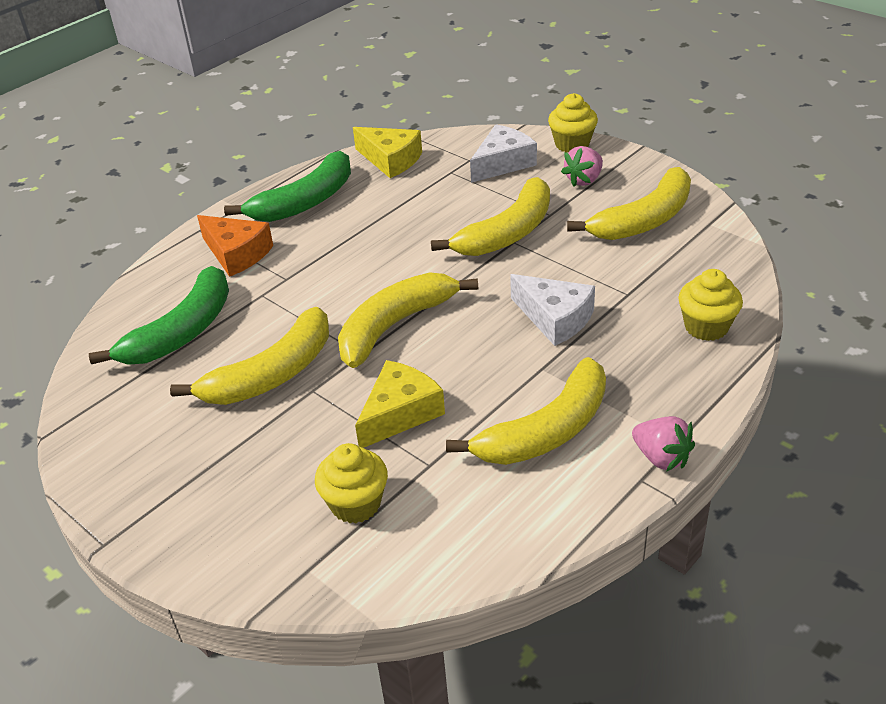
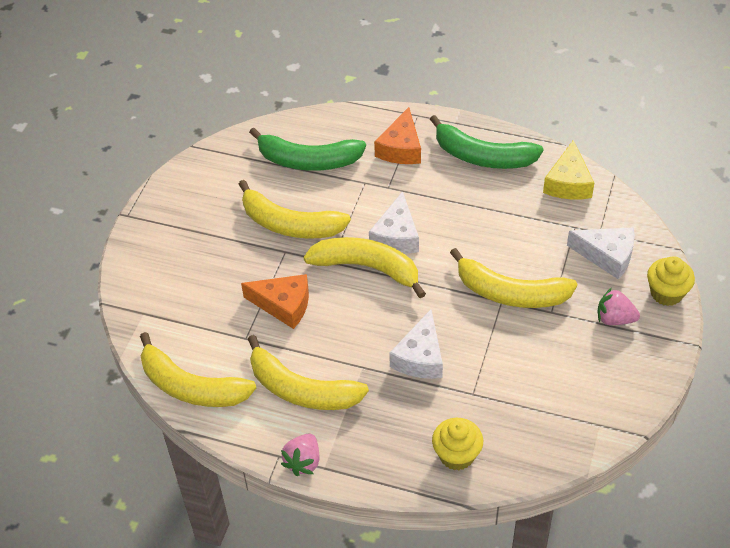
camera: 65 degrees right, 10 degrees up
yellow cupcake [315,443,388,523] -> none
yellow cheese [355,360,445,448] -> orange cheese [241,274,309,329]
yellow banana [567,167,691,240] -> yellow banana moved to [140,332,256,407]
none -> white cheese [369,191,419,254]

